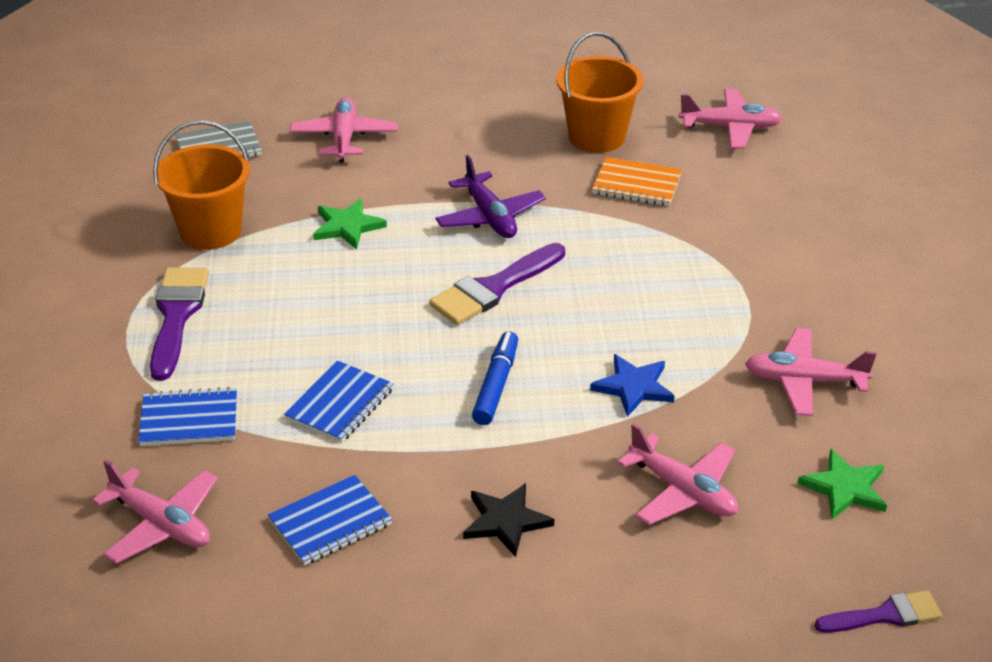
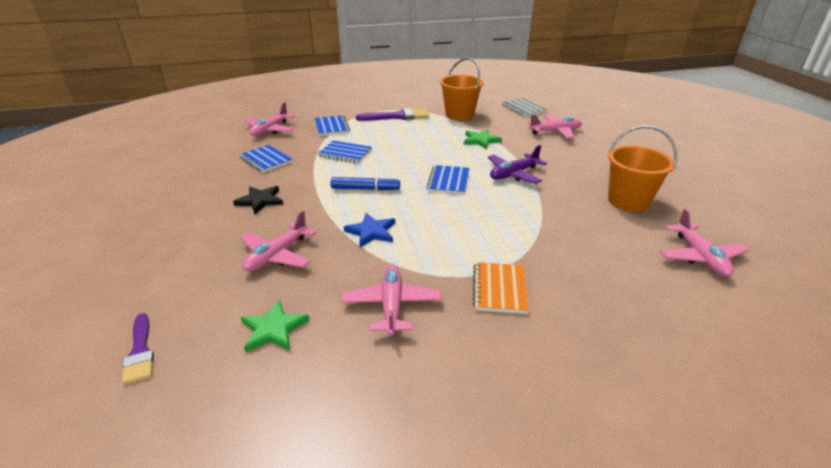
camera: 80 degrees right, 5 degrees down
purple brush [429,243,565,325] -> blue notebook [427,165,469,195]
orange notebook [592,157,682,206] -> orange notebook moved to [473,262,529,314]

